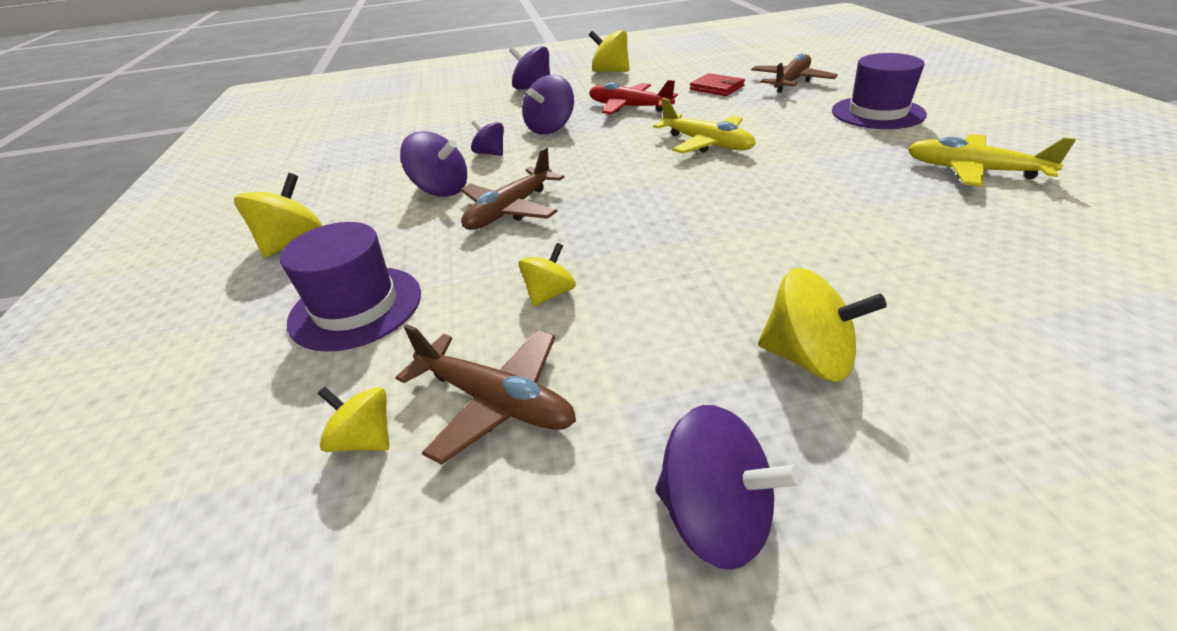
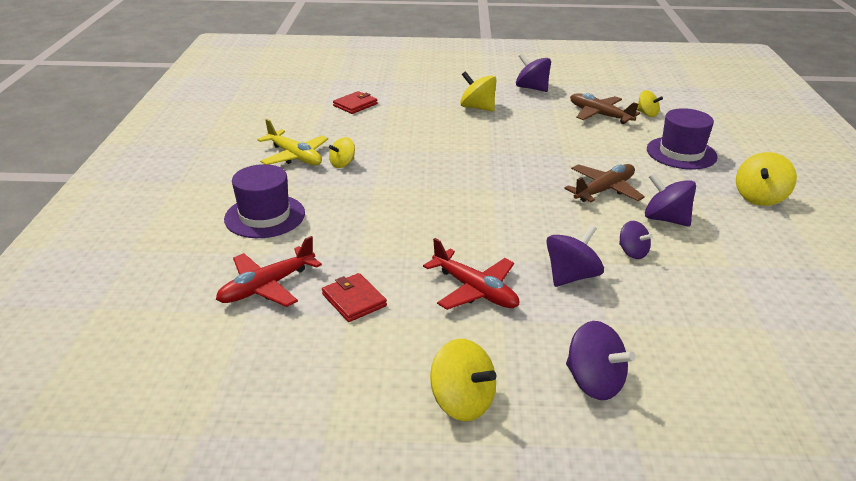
camera: 170 degrees left, 5 degrees down
yellow spinning top [519,243,576,307] -> yellow spinning top moved to [329,137,355,168]
yellow plane [653,98,756,154] -> none
brown plane [751,54,838,92] -> red plane [216,236,322,307]
none -> red wallet [333,91,377,114]

